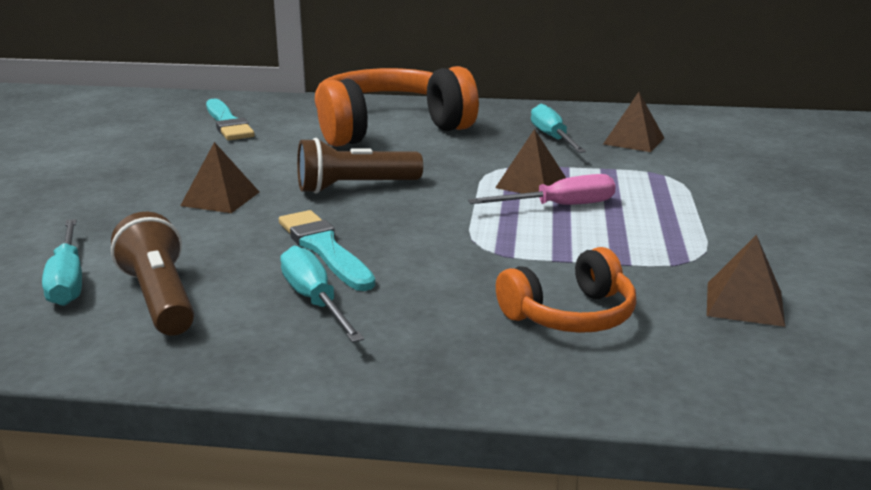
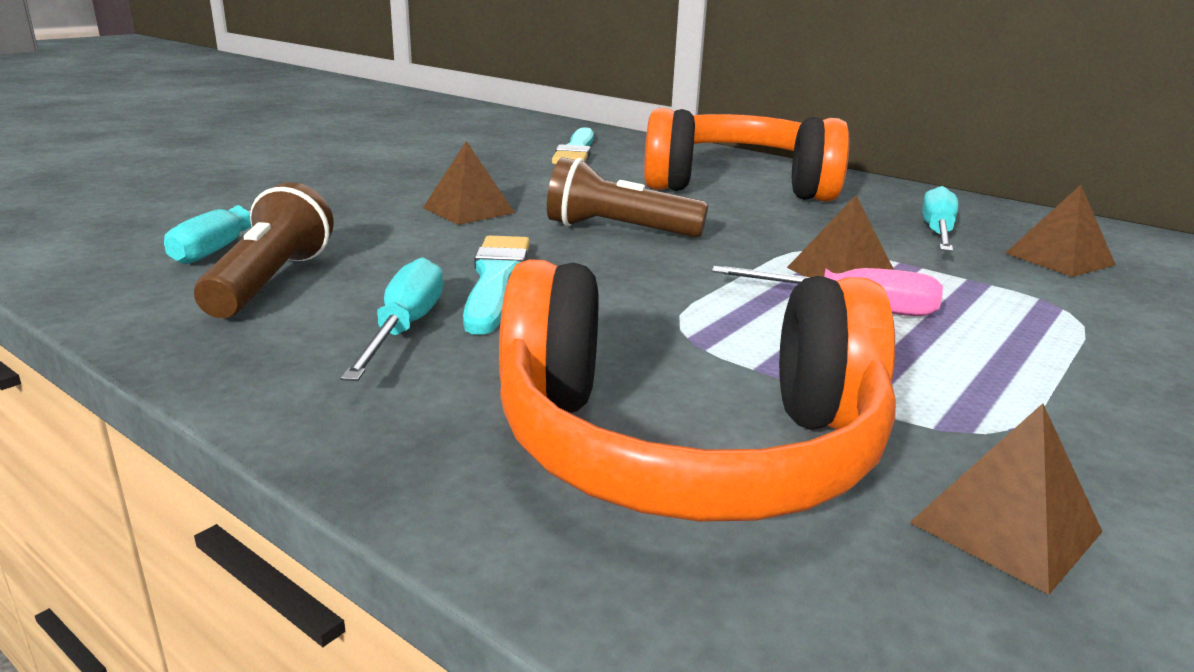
camera: 30 degrees right, 0 degrees up
orange headphones [496,247,636,333] -> orange headphones [499,259,896,522], size x1.90

